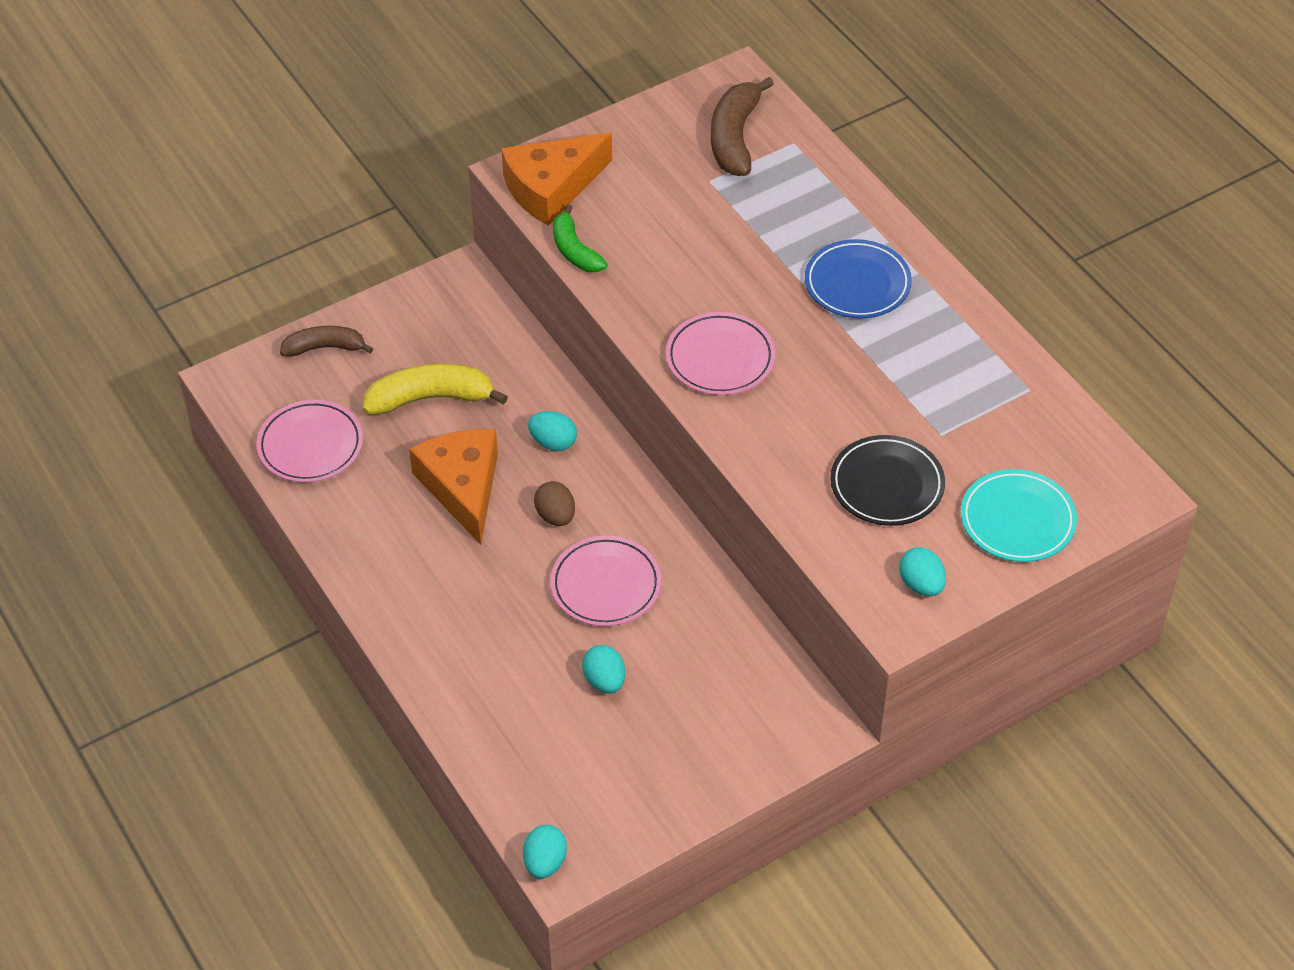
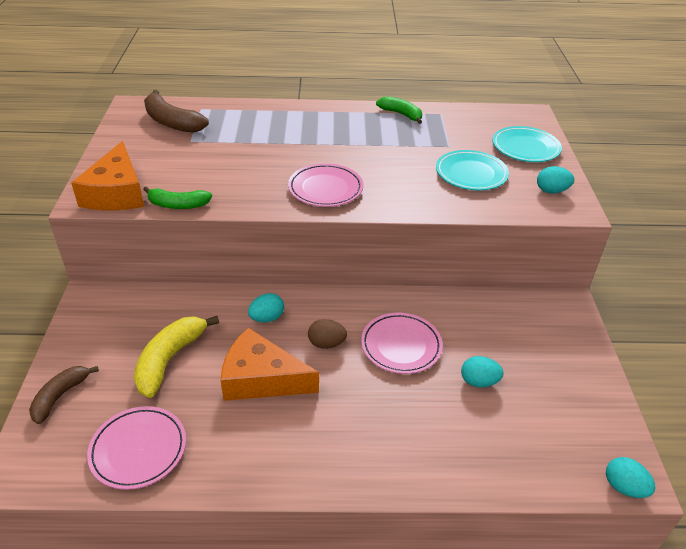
camera: 60 degrees left, 10 degrees down
blue plate [805,239,912,318] -> none
black plate [830,435,945,526] -> turquoise plate [436,150,509,190]
none -> green banana [376,96,422,124]

